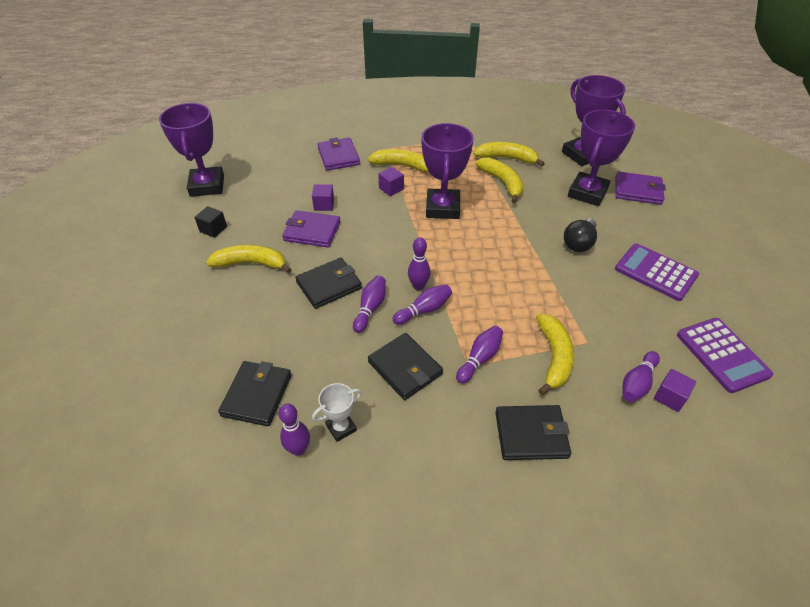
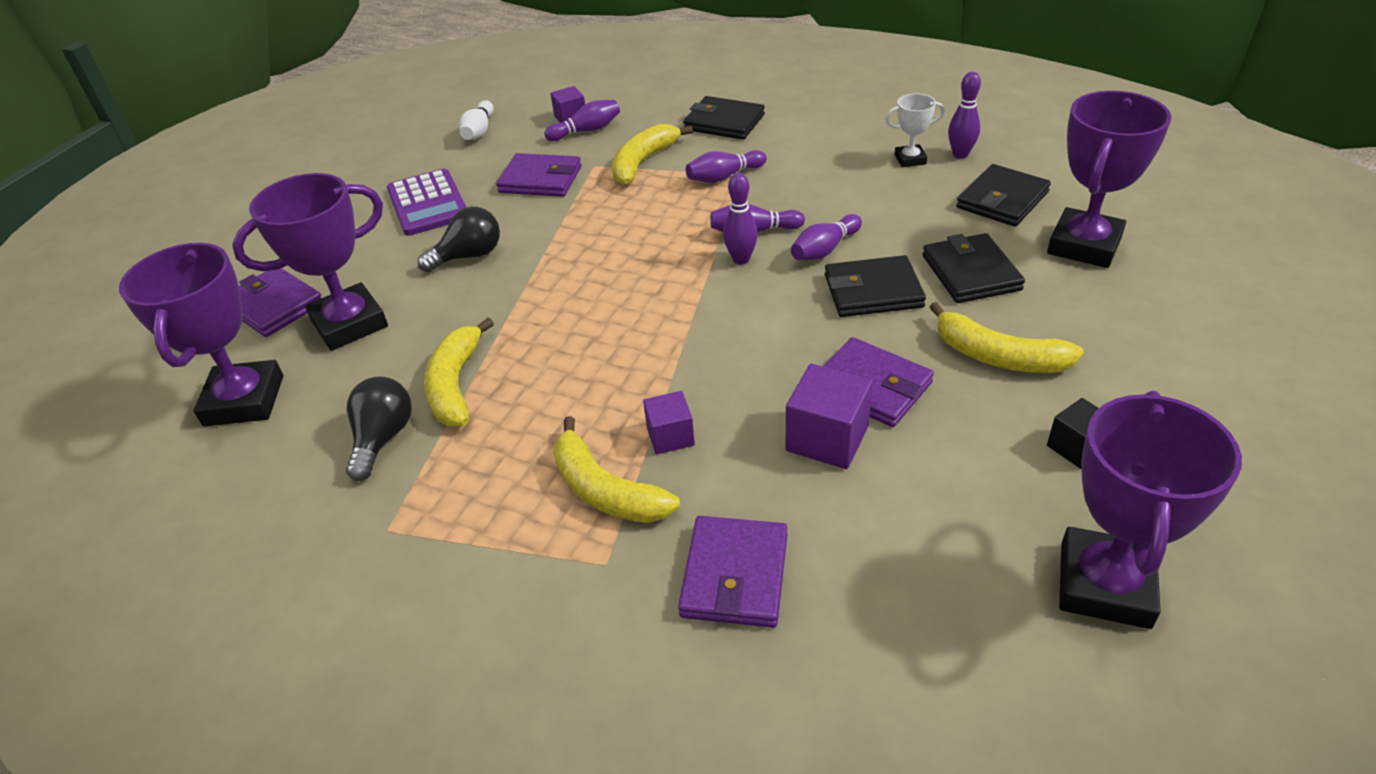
camera: 150 degrees left, 5 degrees down
purple cube [312,184,334,211] -> purple cube [786,364,873,469], size x1.59
black wallet [368,333,443,400] -> black wallet moved to [922,233,1025,303]
purple trophy [421,123,474,219] -> purple trophy moved to [1047,91,1171,268]
yellow banana [474,142,545,167] -> black light bulb [346,376,412,481]
purple calculator [677,318,773,393] -> white bowling pin [459,100,494,140]
none -> purple wallet [496,153,582,197]

